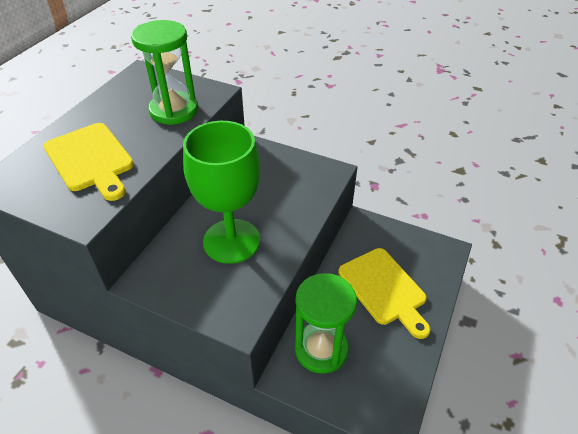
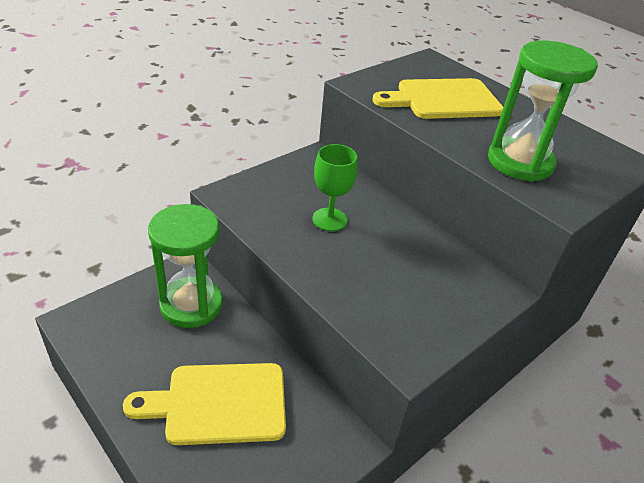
camera: 110 degrees right, 5 degrees down
green goblet [183,121,261,264] -> green goblet [312,144,358,231], size x0.52

